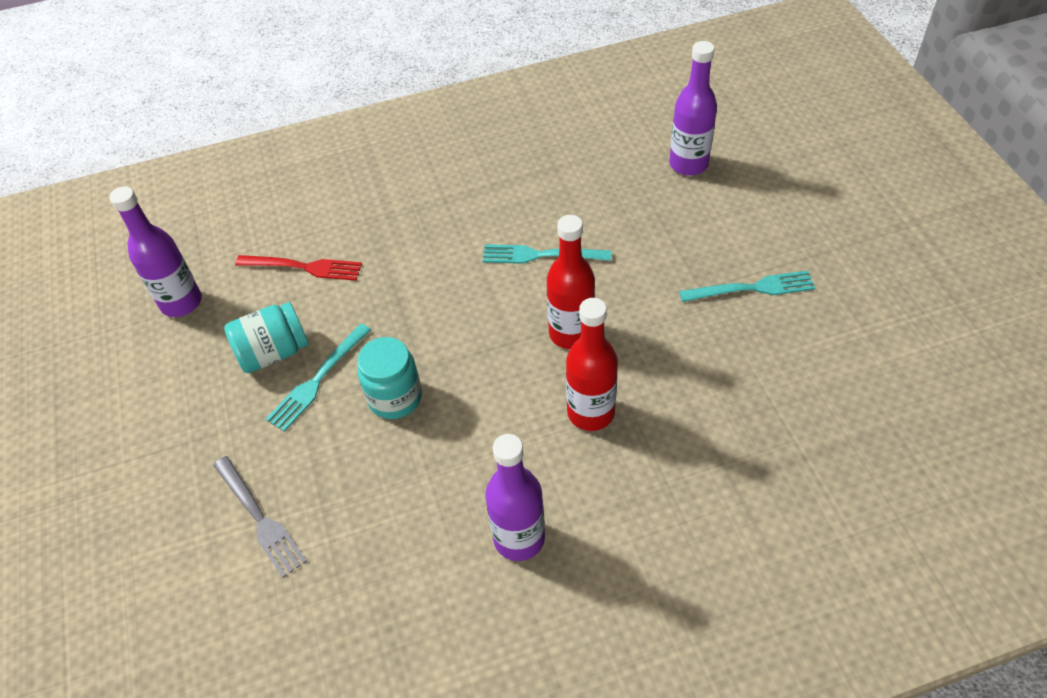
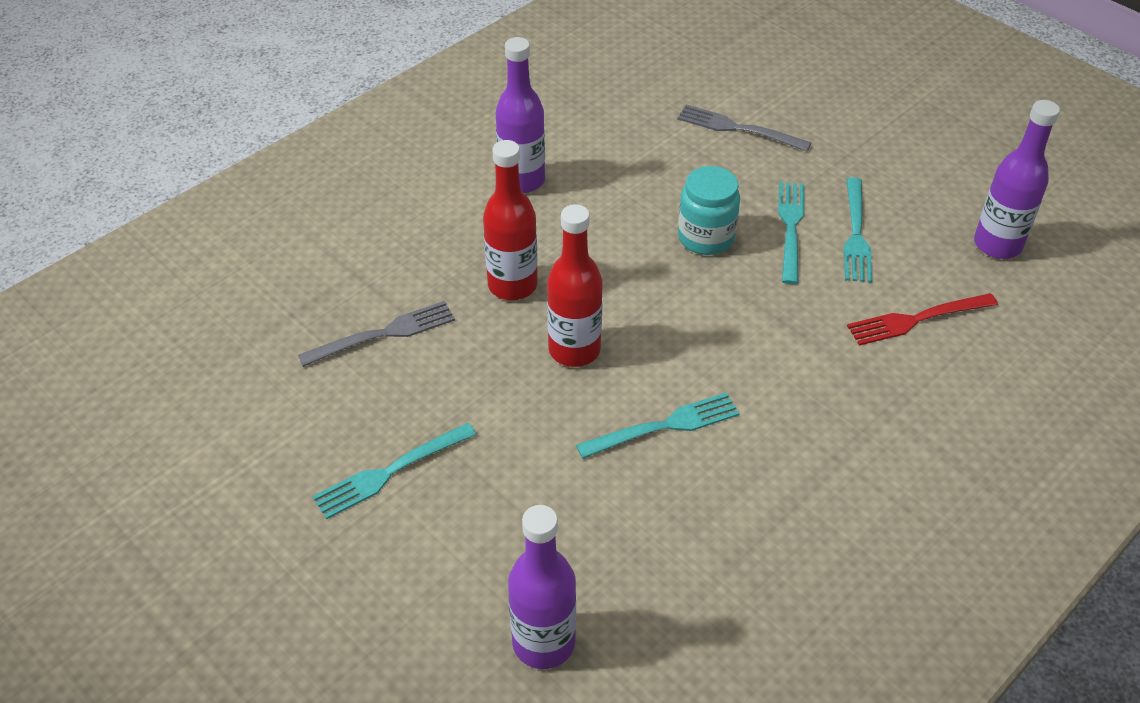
camera: 150 degrees right, 5 degrees down
turquoise jar [224,302,309,373] -> turquoise fork [844,177,873,282]
none -> grey fork [298,301,455,367]

